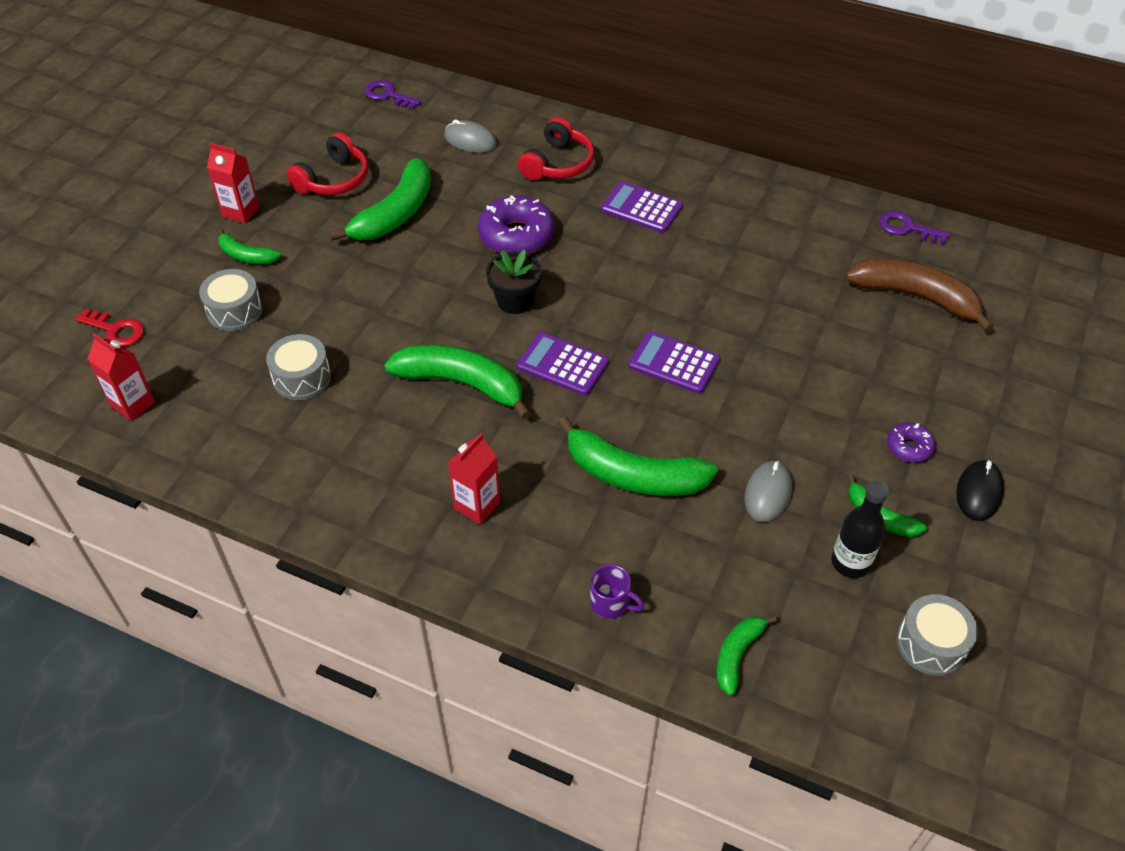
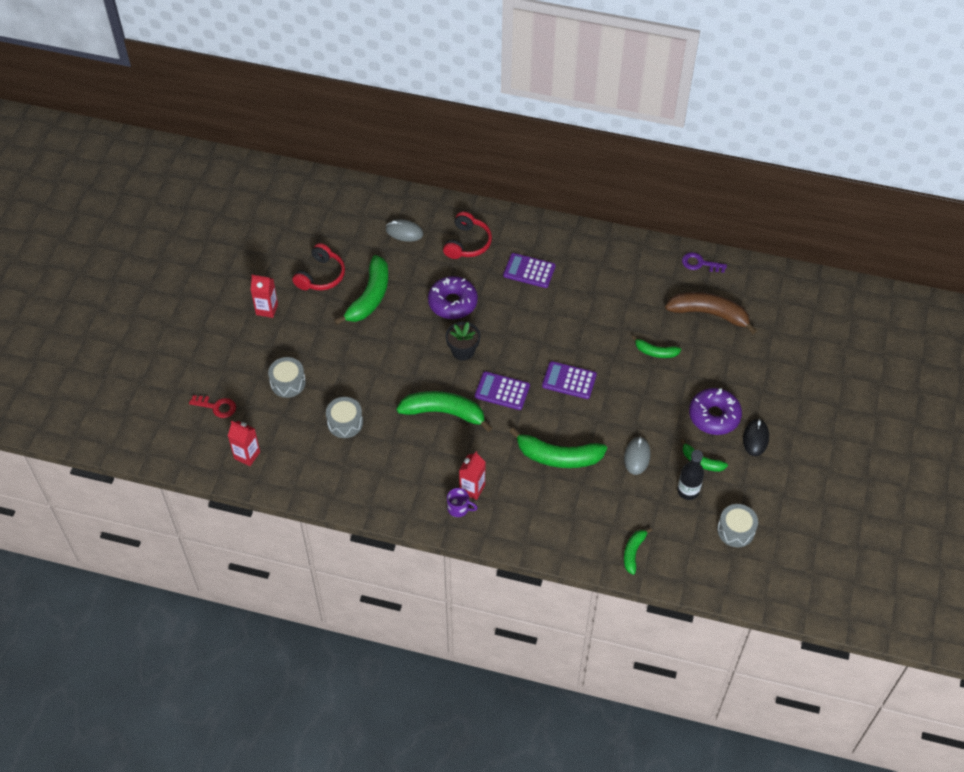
camera: 10 degrees left, 5 degrees up
green banana [218,228,281,264] -> green banana moved to [632,335,681,358]
purple key [364,80,421,109] -> none
purple mug [590,564,644,619] -> purple mug moved to [447,488,478,517]
purple donut [887,422,935,463] -> purple donut [689,388,742,435], size x1.91

